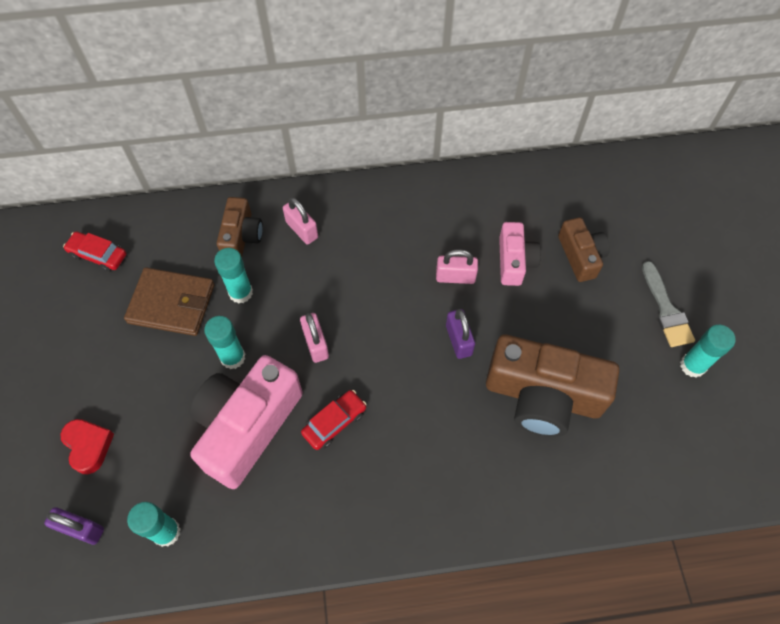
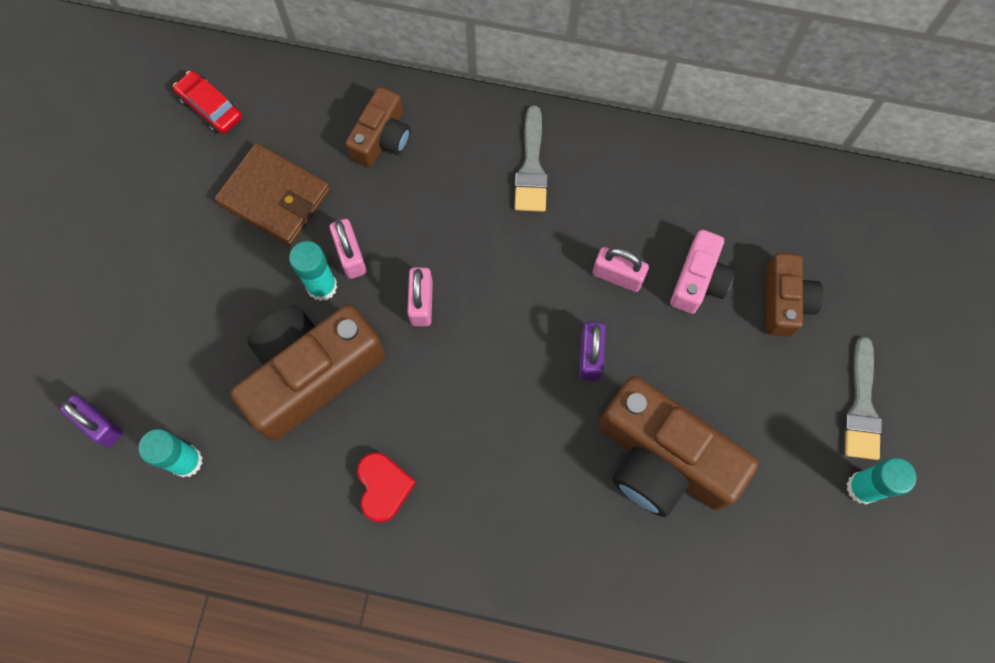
camera: 20 degrees right, 10 degrees up
red heart [60,419,114,474] -> red heart moved to [357,452,416,523]
pink camera [189,355,303,489] -> brown camera [231,304,385,441]
turquoise glue stick [214,248,253,304] -> none
pink padlock [283,197,318,245] -> pink padlock moved to [329,219,367,279]
red car [301,390,367,450] -> none
none -> grey brush [515,105,548,212]

